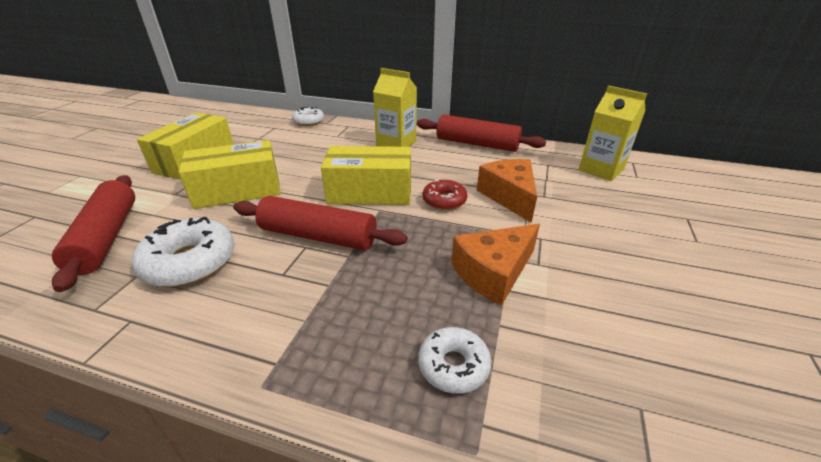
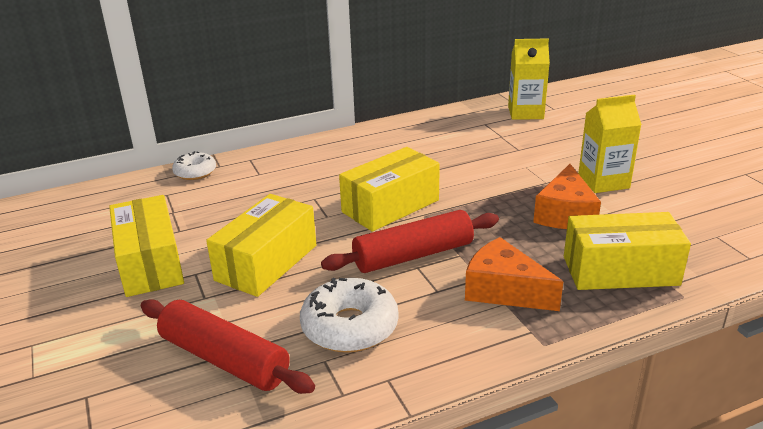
camera: 40 degrees left, 5 degrees down
yellow carton [373,68,417,147] -> yellow carton moved to [578,95,642,193]
red rolling pin [417,114,546,152] -> none
white donut [418,327,492,394] -> yellow box [564,212,691,290]
red donut [423,179,467,210] -> none
orange cheese [477,159,537,223] -> orange cheese moved to [465,237,563,311]

